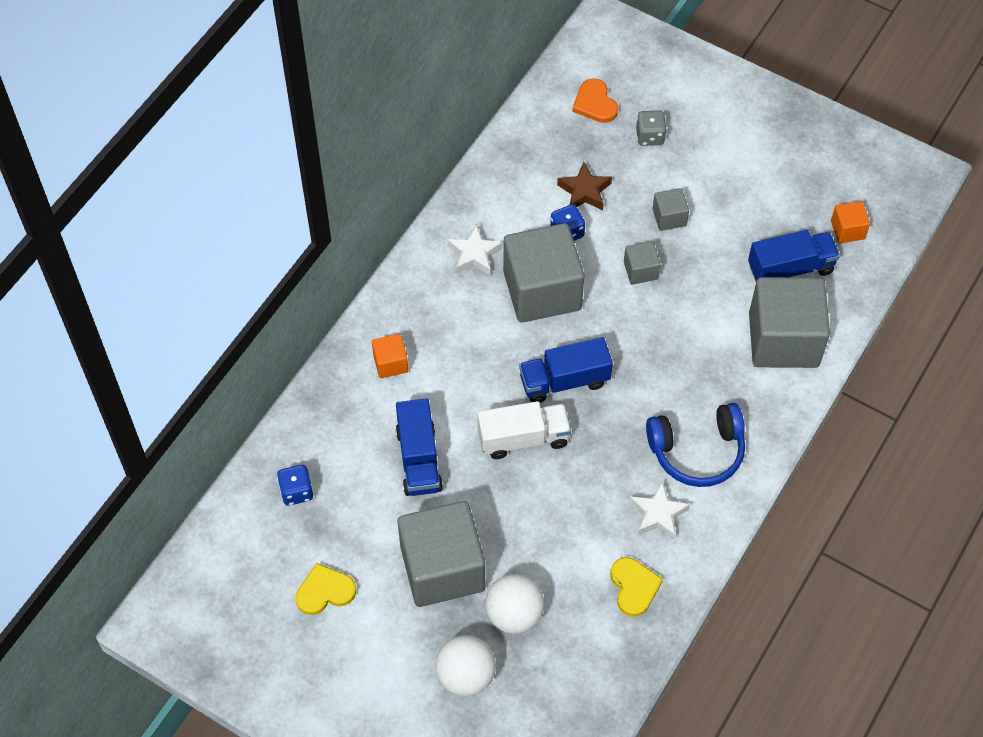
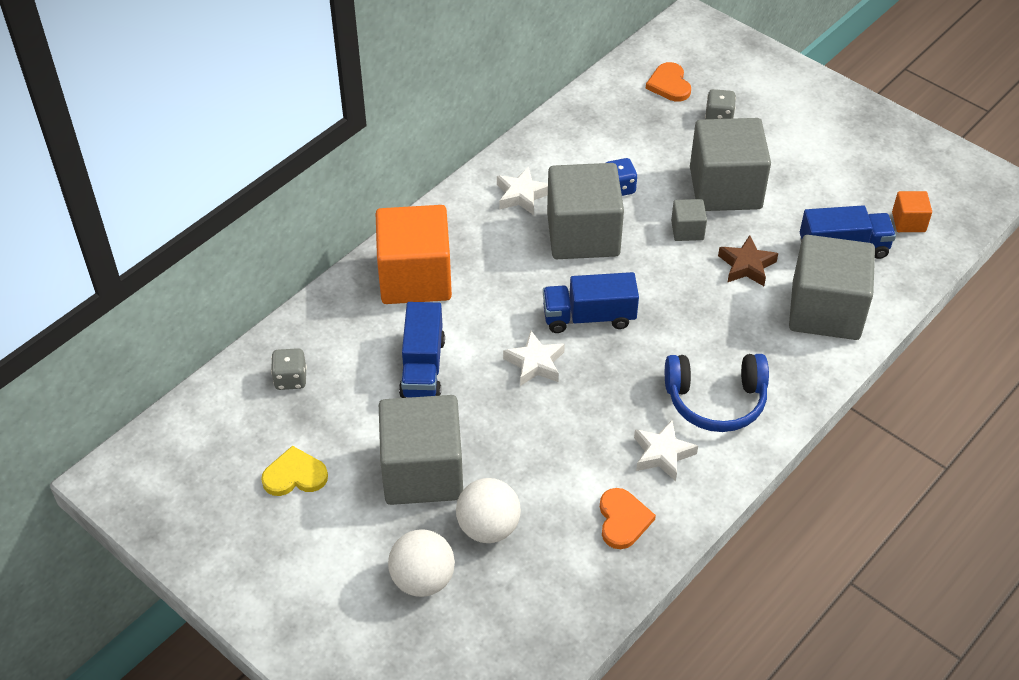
camera: 10 degrees right, 10 degrees down
blue dice [277,465,313,506] -> grey dice [271,348,307,390]
orange cube [372,334,408,378] -> orange cube [376,205,452,304], size x2.25
white truck [477,401,571,459] -> white star [503,331,565,386]
brown star [557,162,612,210] -> brown star moved to [718,235,778,286]
yellow heart [610,557,663,617] -> orange heart [600,488,656,549]
grey cube [653,188,689,231] -> grey cube [690,118,771,211], size x2.25

